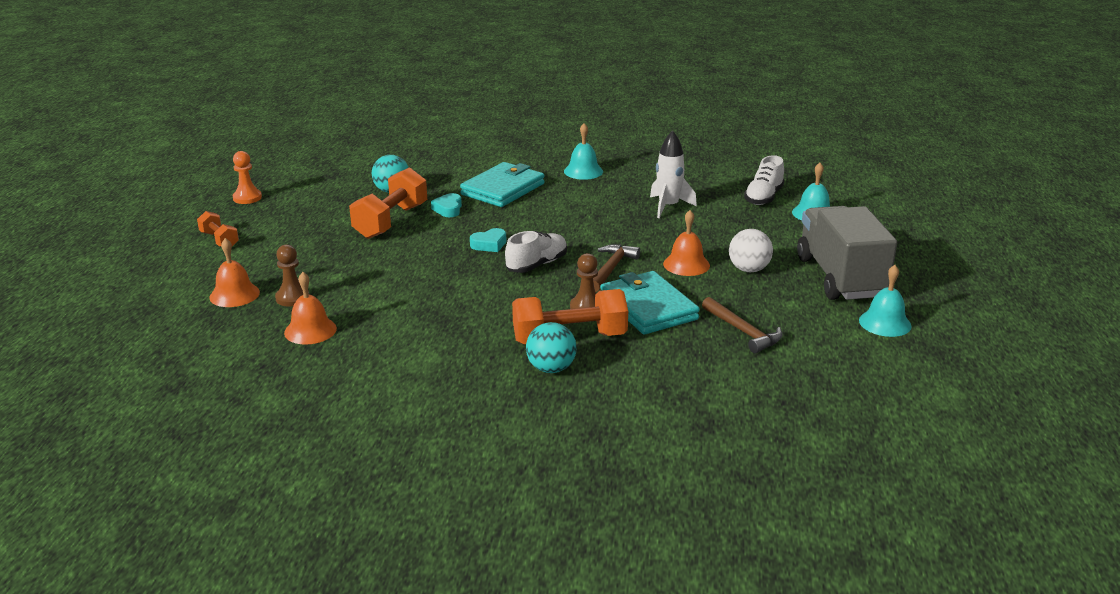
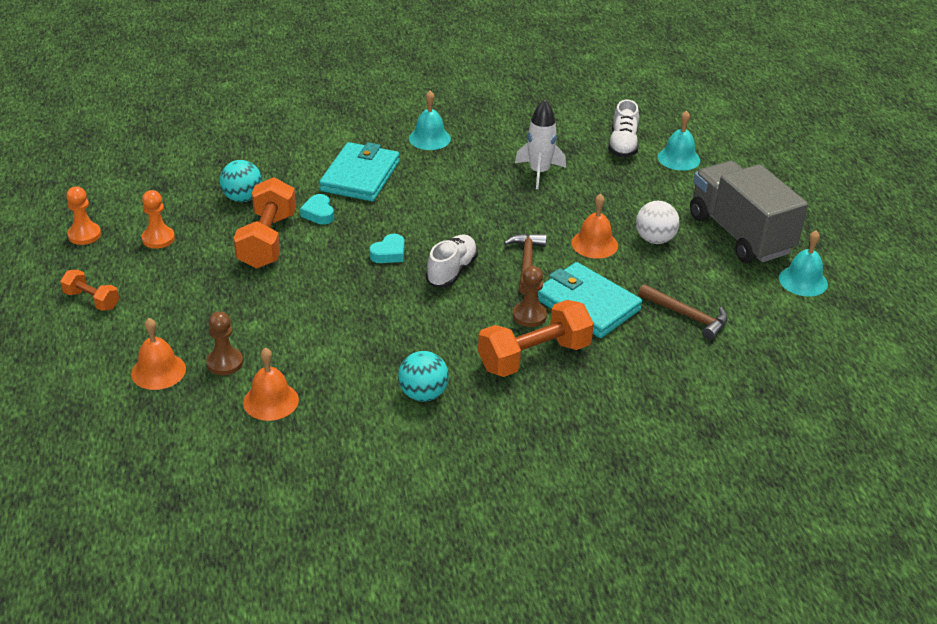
camera: 20 degrees left, 10 degrees up
turquoise ball [526,322,577,373] -> turquoise ball moved to [398,351,449,402]
none -> orange pawn [142,190,175,249]

